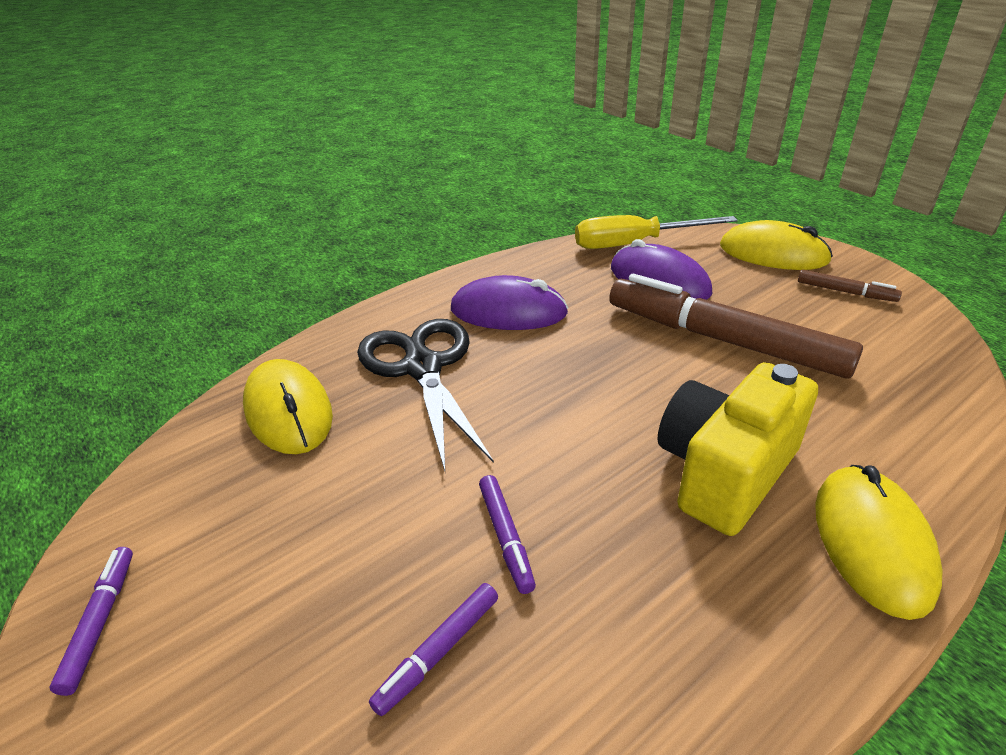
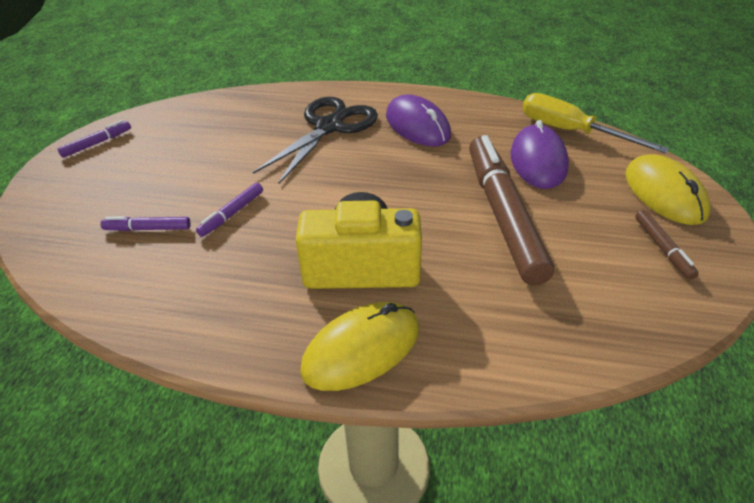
camera: 50 degrees right, 5 degrees up
yellow mouse [243,359,333,454] -> none

